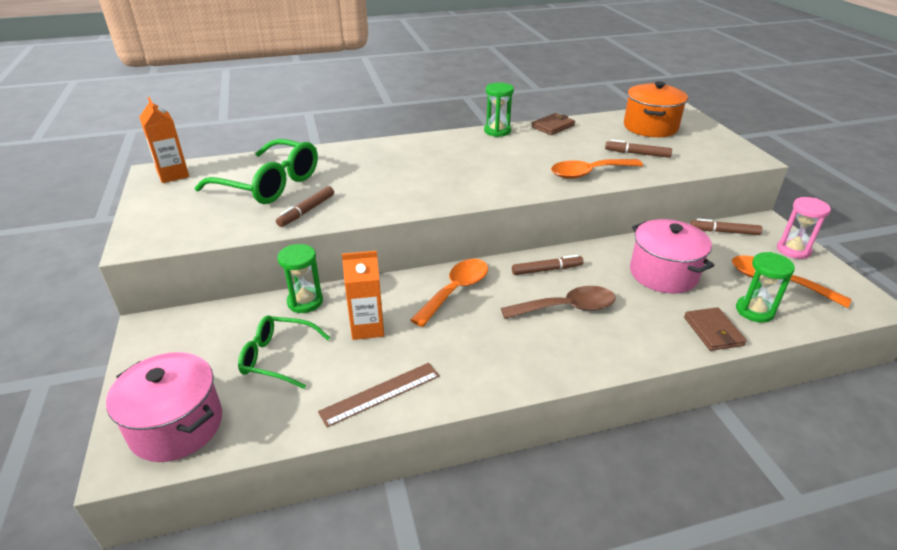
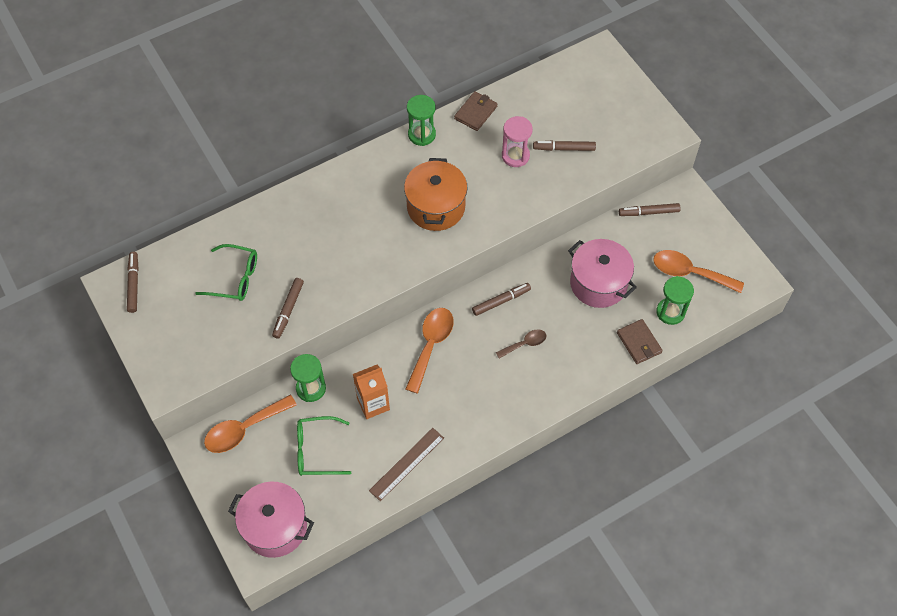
camera: 15 degrees left, 25 degrees up
orange carton [139,97,189,183] -> brown marker [127,252,139,313]
green glasses [195,139,318,204] -> green glasses [195,244,257,301], size x0.62
brown spoon [501,286,616,319] -> brown spoon [496,329,547,359], size x0.57
orange spoon [551,159,643,179] -> orange spoon moved to [204,395,297,453]
orange pot [624,81,688,137] -> orange pot moved to [404,158,467,231]
pink hourglass [777,197,831,259] -> pink hourglass moved to [502,116,533,167]

